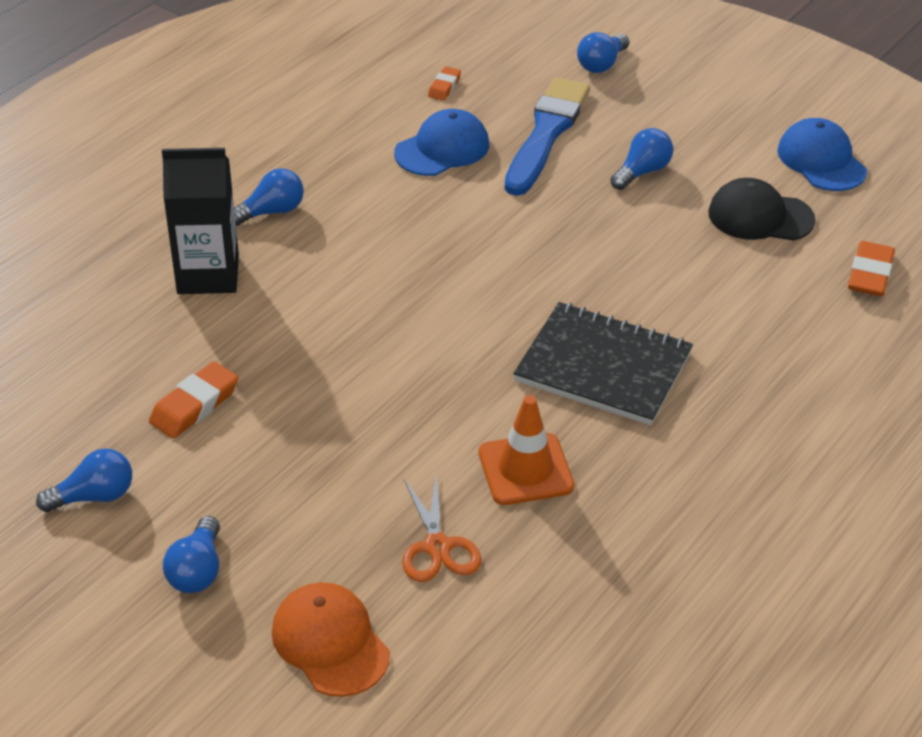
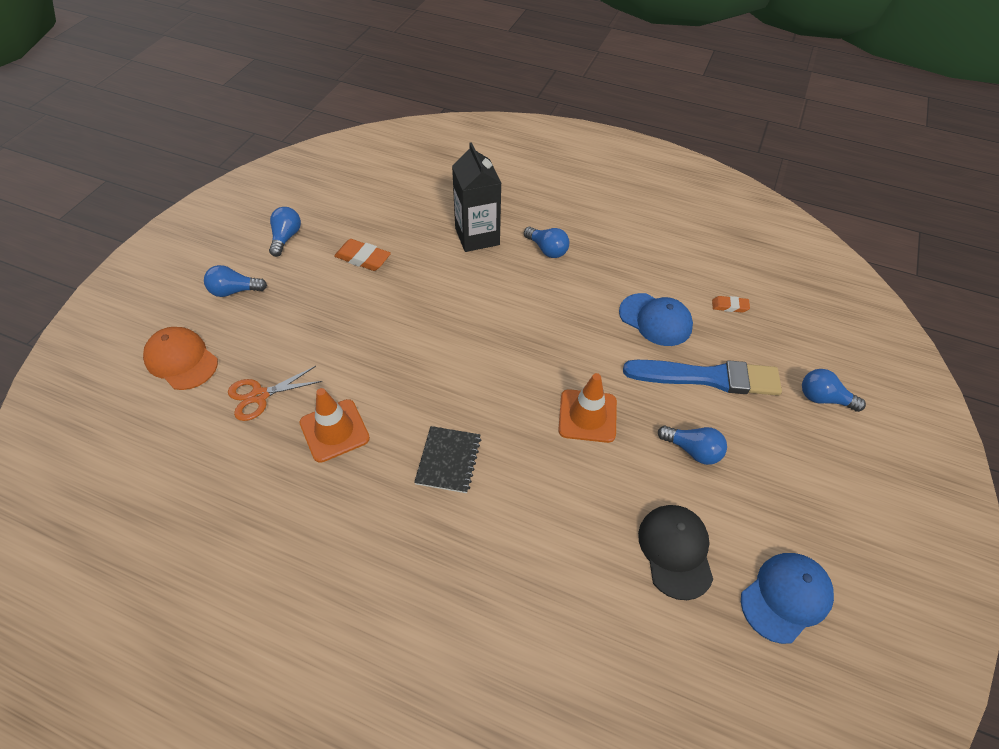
camera: 75 degrees right, 10 degrees up
blue light bulb [36,448,132,512] -> blue light bulb turned 135 degrees counterclockwise [269,207,301,257]
orange cap [272,582,390,697] -> orange cap turned 90 degrees counterclockwise [143,327,218,390]
black notebook [513,302,693,425] -> black notebook [414,426,481,493], size x0.59
orange eraser [848,241,895,296] -> none
none -> orange traffic cone [558,373,617,443]

